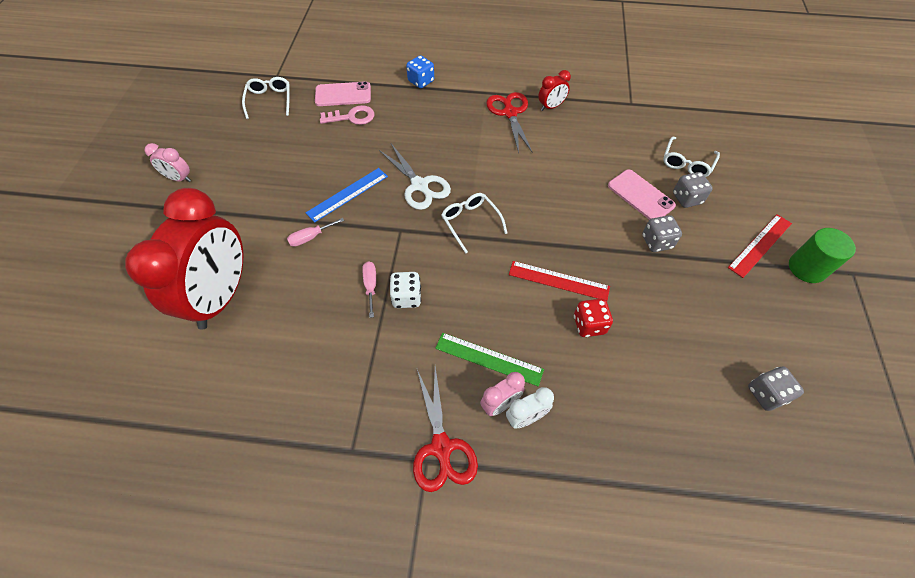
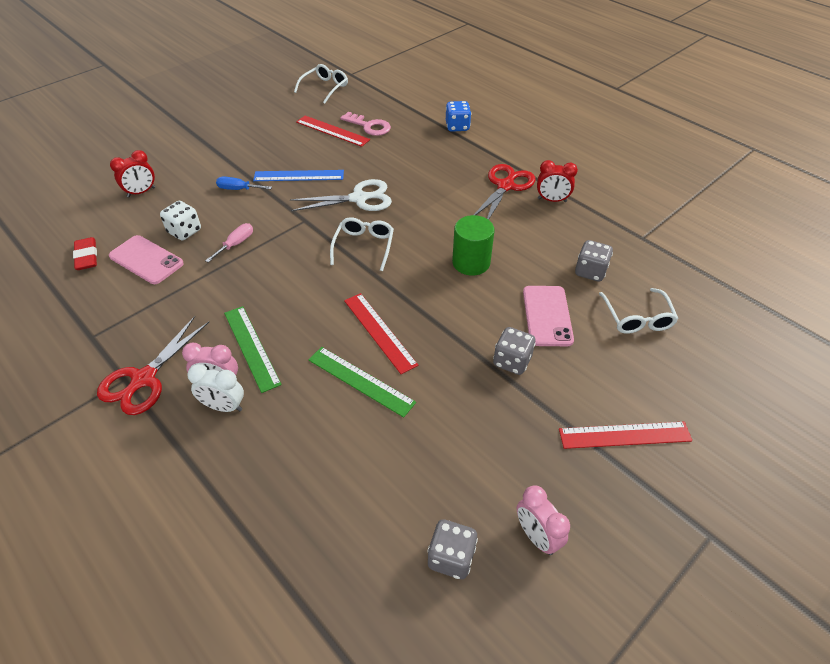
camera: 40 degrees right, 10 degrees down
red clock [125,188,243,329] -> red clock [110,150,155,197], size x0.40
pink clock [144,143,191,182] -> pink clock moved to [517,485,570,555]
pink screwdriver [287,218,344,247] -> blue screwdriver [216,177,272,190]
pink phone [315,81,371,106] -> pink phone moved to [109,235,184,284]
white scissors [379,144,451,210] -> white scissors turned 105 degrees counterclockwise [290,179,392,211]
white dice [390,272,421,308] -> white dice moved to [160,201,201,241]
red dice [574,299,613,337] -> green ruler [309,347,416,418]
white glasses [663,136,720,177] -> white glasses turned 75 degrees counterclockwise [599,288,679,334]
grey dice [673,172,713,208] -> grey dice moved to [575,240,613,282]
green cylinder [789,228,856,283] -> green cylinder moved to [452,215,495,276]
none -> red eraser [73,237,97,270]
none -> red ruler [296,116,370,147]

